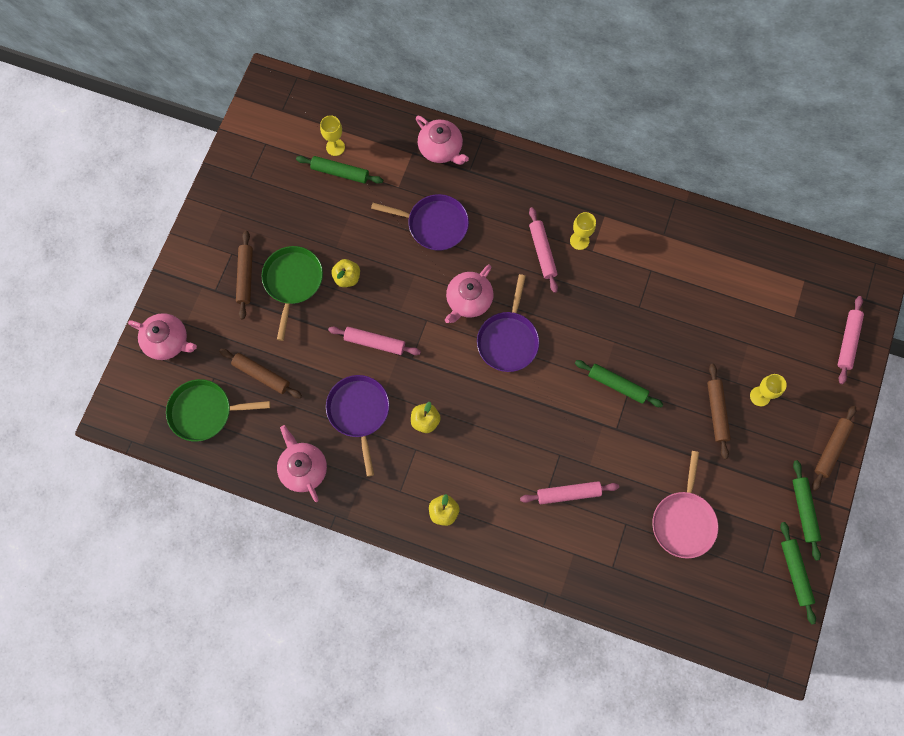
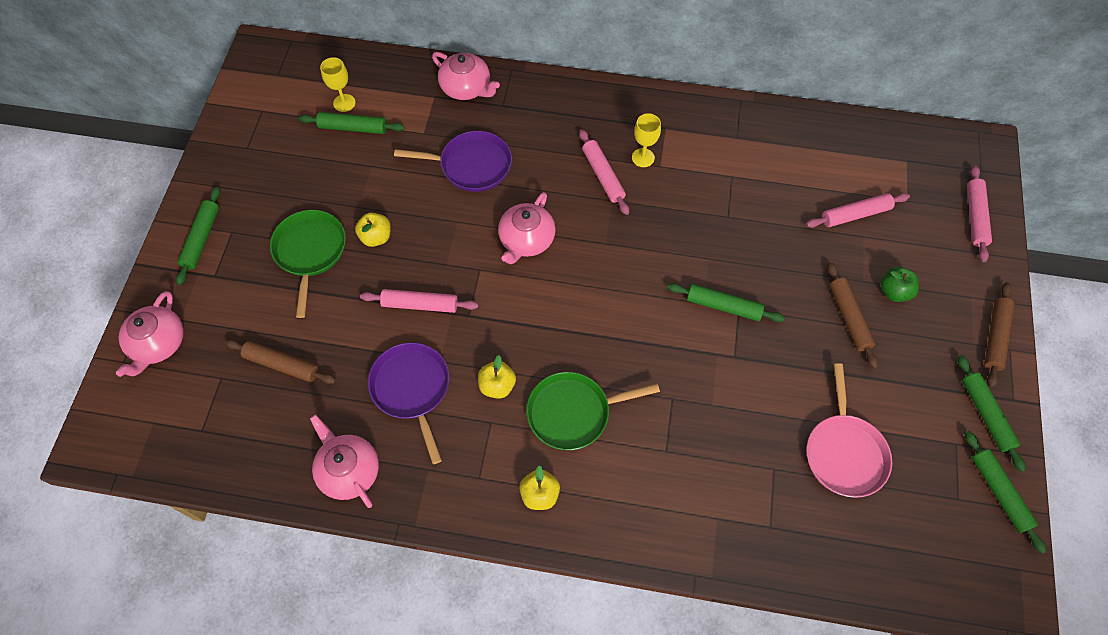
camera: 10 degrees left, 10 degrees down
pink teapot [128,313,197,360] -> pink teapot turned 90 degrees clockwise [116,291,184,377]
green pan [166,379,270,442] -> green pan moved to [526,372,660,450]
brown rolling pin [236,231,253,320] -> none
purple pan [477,274,539,372] -> none
pink rolling pin [520,481,619,504] -> pink rolling pin moved to [806,193,910,228]
yellow goblet [750,374,787,406] -> green apple [880,267,919,302]
none -> green rolling pin [176,186,221,285]

